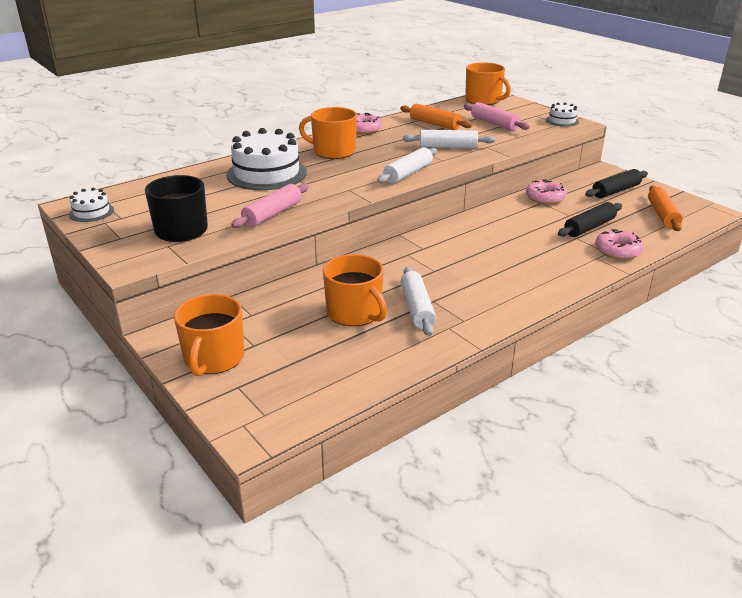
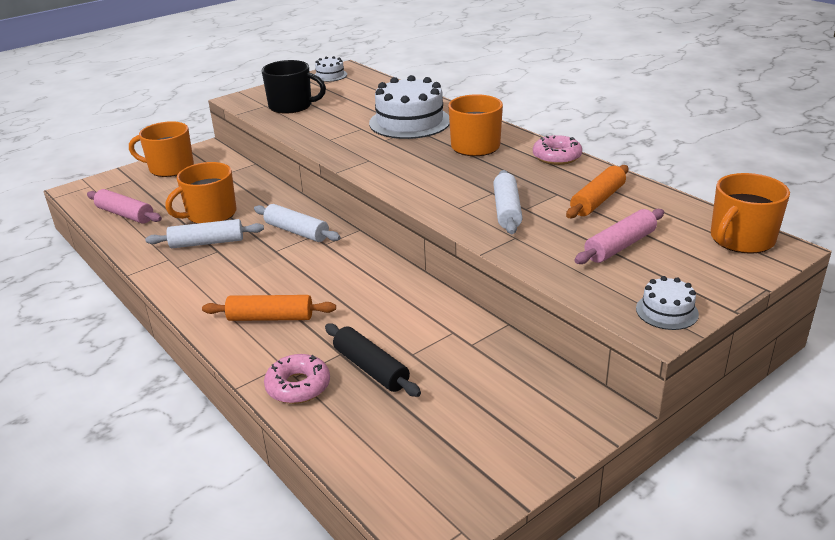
camera: 90 degrees right, 0 degrees up
pink rolling pin [231,184,309,228] -> pink rolling pin moved to [87,189,162,224]
white rolling pin [377,147,437,183] -> white rolling pin moved to [254,204,341,242]
pink donut [526,179,567,204] -> none
black rolling pin [585,169,648,198] -> none
orange rolling pin [648,185,683,231] -> orange rolling pin moved to [202,295,336,321]

